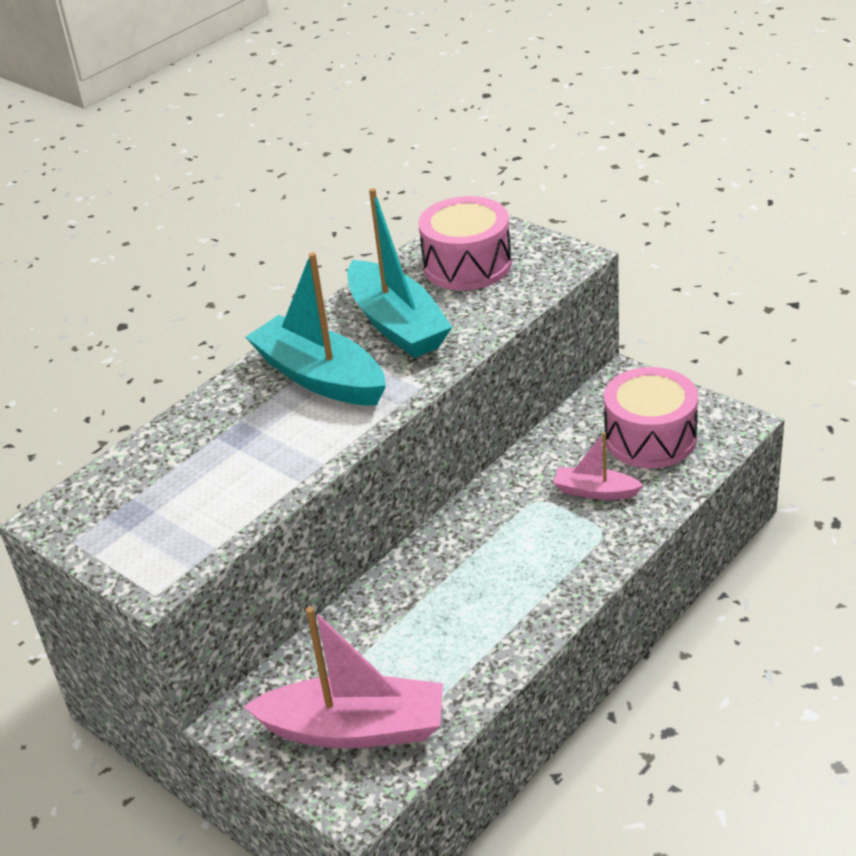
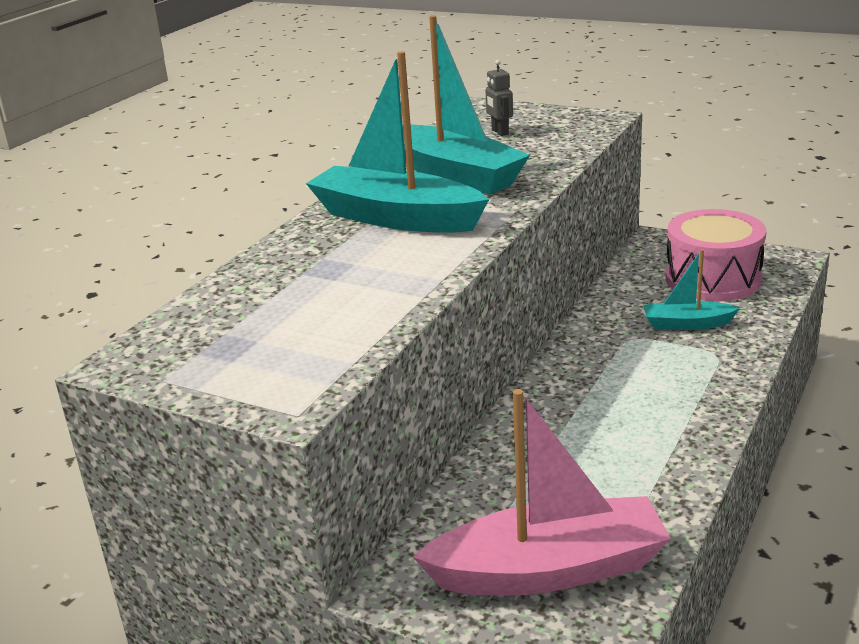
camera: 15 degrees left, 10 degrees down
pink drum [418,196,512,290] -> grey robot [485,60,513,136]
pink boat [553,432,644,500] -> turquoise boat [643,249,740,330]

